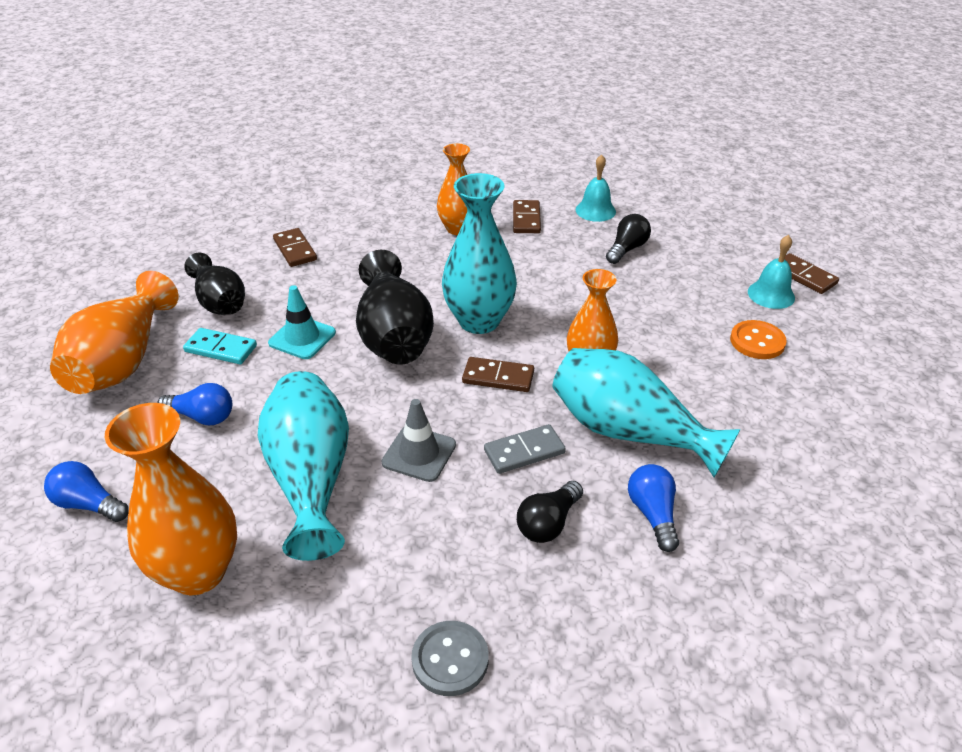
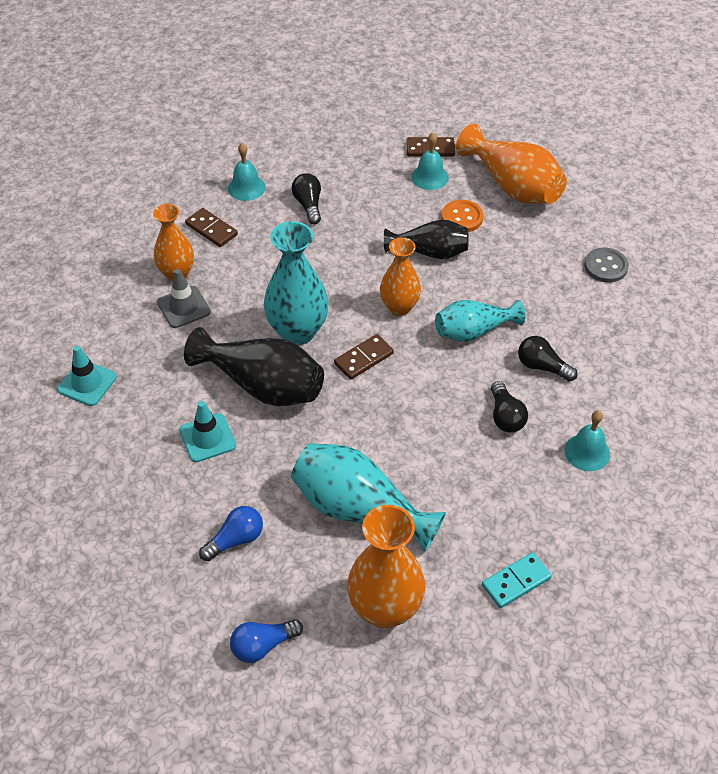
camera: 50 degrees left, 10 degrees up
orange vase [50,271,179,394] -> orange vase moved to [456,124,567,204]
turquoise domino [183,328,257,364] -> turquoise domino moved to [482,552,552,608]
black vase [184,252,245,315] -> black vase moved to [384,220,469,259]
brown domino [273,228,317,267] -> turquoise traffic cone [57,346,117,406]
grey traffic cone [382,399,456,482] -> grey traffic cone moved to [157,269,211,328]
grey button [411,621,489,696] -> grey button moved to [584,248,629,283]
grey domino [484,424,566,474] -> none
turquoise vase [552,348,741,477] -> turquoise vase [435,300,525,342], size x0.65
blue light bulb [628,464,679,552] -> black light bulb [518,336,578,381]
none -> turquoise bell [564,411,610,471]

